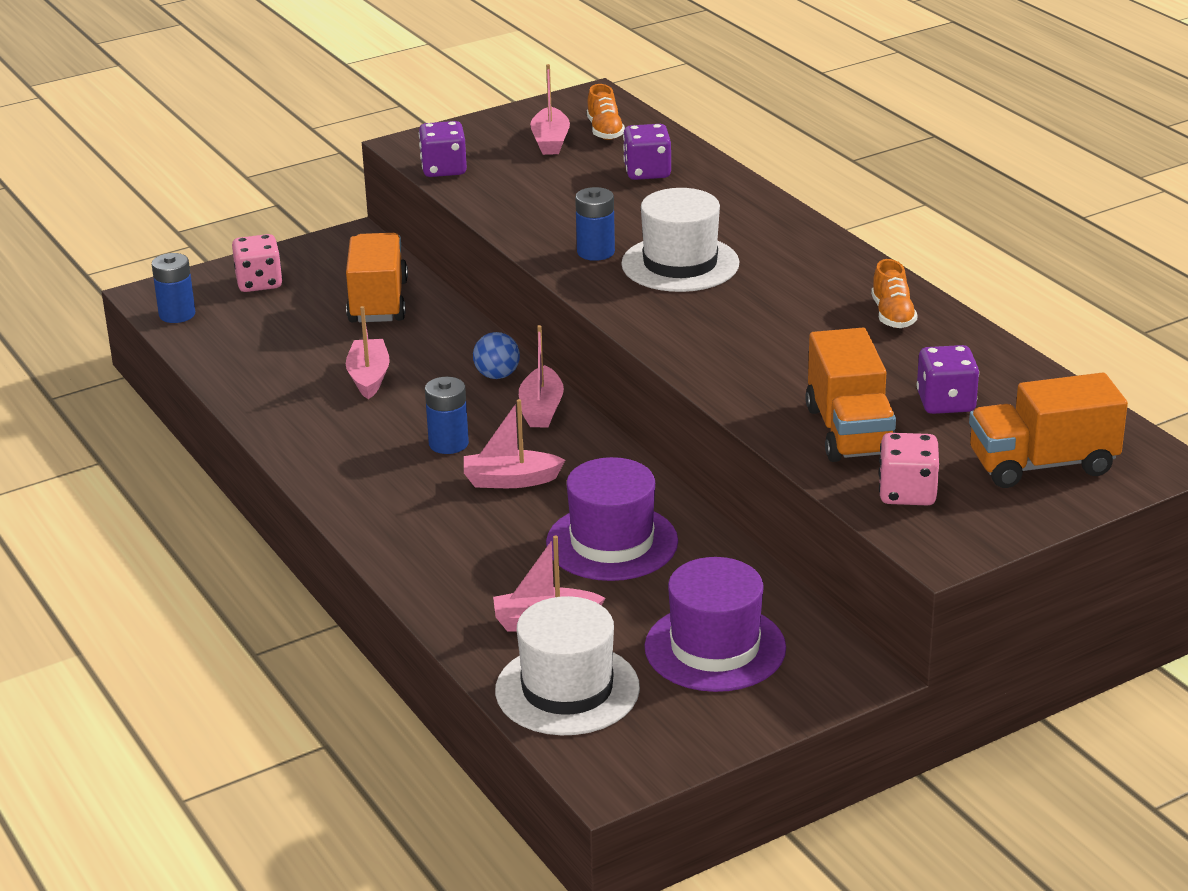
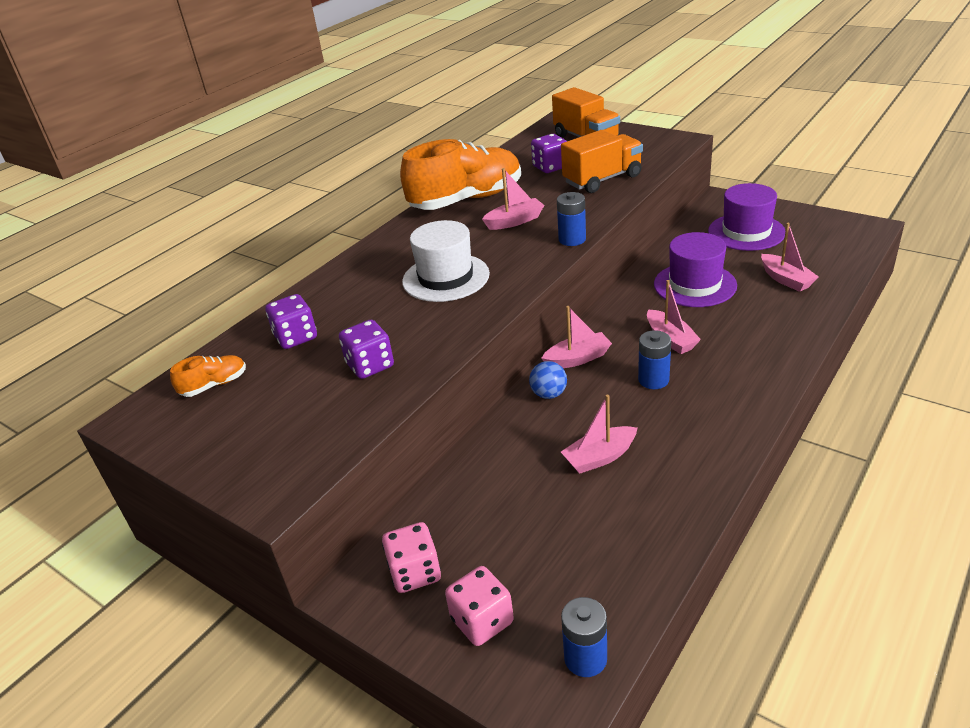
camera: 110 degrees left, 5 degrees up
orange truck [346,233,408,322] -> none
purple dice [419,121,467,177] -> purple dice moved to [339,320,394,379]
white hat [495,596,640,735] -> none
pink boat [530,64,570,155] -> pink boat moved to [482,168,544,230]
blue battery [575,187,615,261] -> blue battery moved to [557,192,586,246]
orange shoe [871,259,917,328] -> orange shoe [400,139,521,210], size x2.36
pink dice [879,433,939,506] -> pink dice moved to [382,522,441,593]

